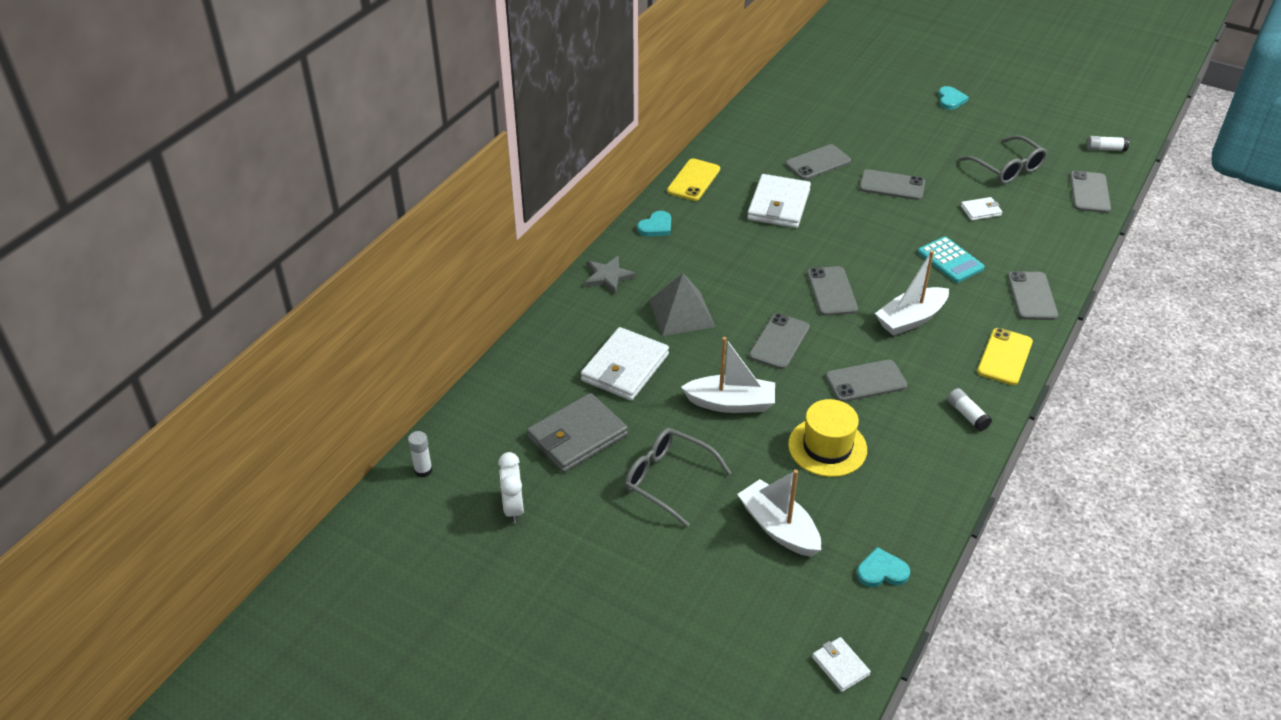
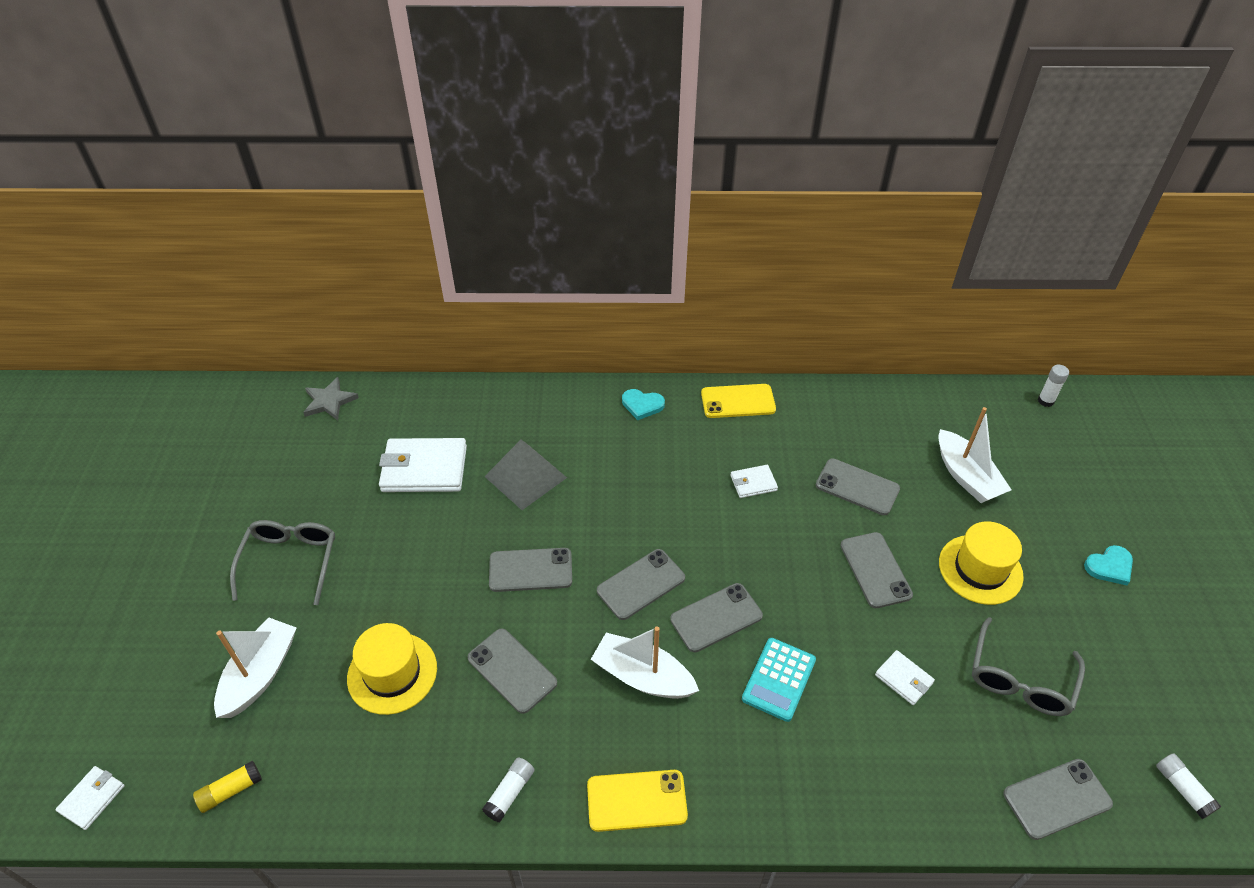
camera: 60 degrees right, 5 degrees up
white glue stick [408,431,433,478] -> white glue stick moved to [1038,365,1069,407]
white clock [498,452,524,523] -> none
grey wallet [527,393,628,473] -> none
grey star [585,256,636,295] -> grey star moved to [303,377,359,420]
white boat [681,337,775,413] -> white boat moved to [938,407,1011,503]
white wallet [747,174,811,228] -> white wallet [730,465,778,498], size x0.50
turquoise heart [857,547,910,587] -> yellow glue stick [193,761,262,813]
grey phone [1007,271,1058,320] -> grey phone moved to [670,583,763,653]
none -> yellow hat [939,522,1024,605]

